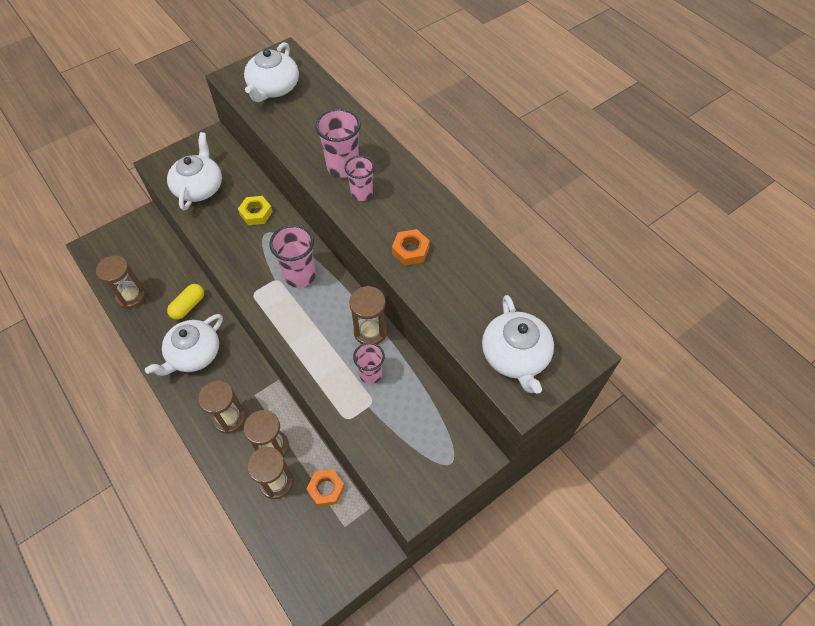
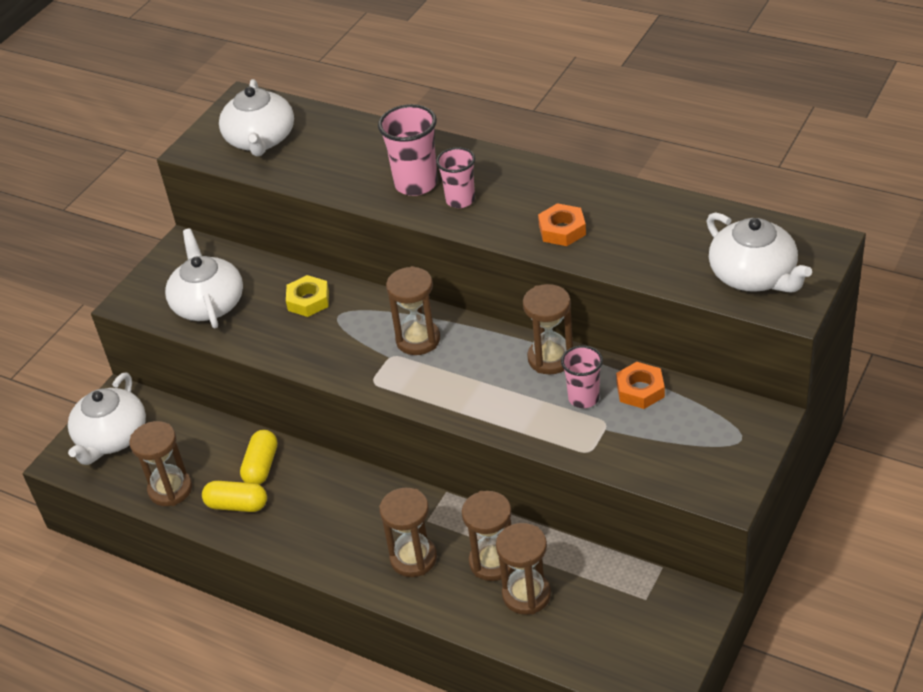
camera: 20 degrees left, 15 degrees down
white teapot [145,314,223,376] -> white teapot moved to [68,373,146,465]
pink cup [269,225,316,288] -> brown hourglass [386,266,440,355]
orange nut [307,469,345,507] -> orange nut moved to [616,362,665,409]
none -> yellow capsule [202,481,267,512]

